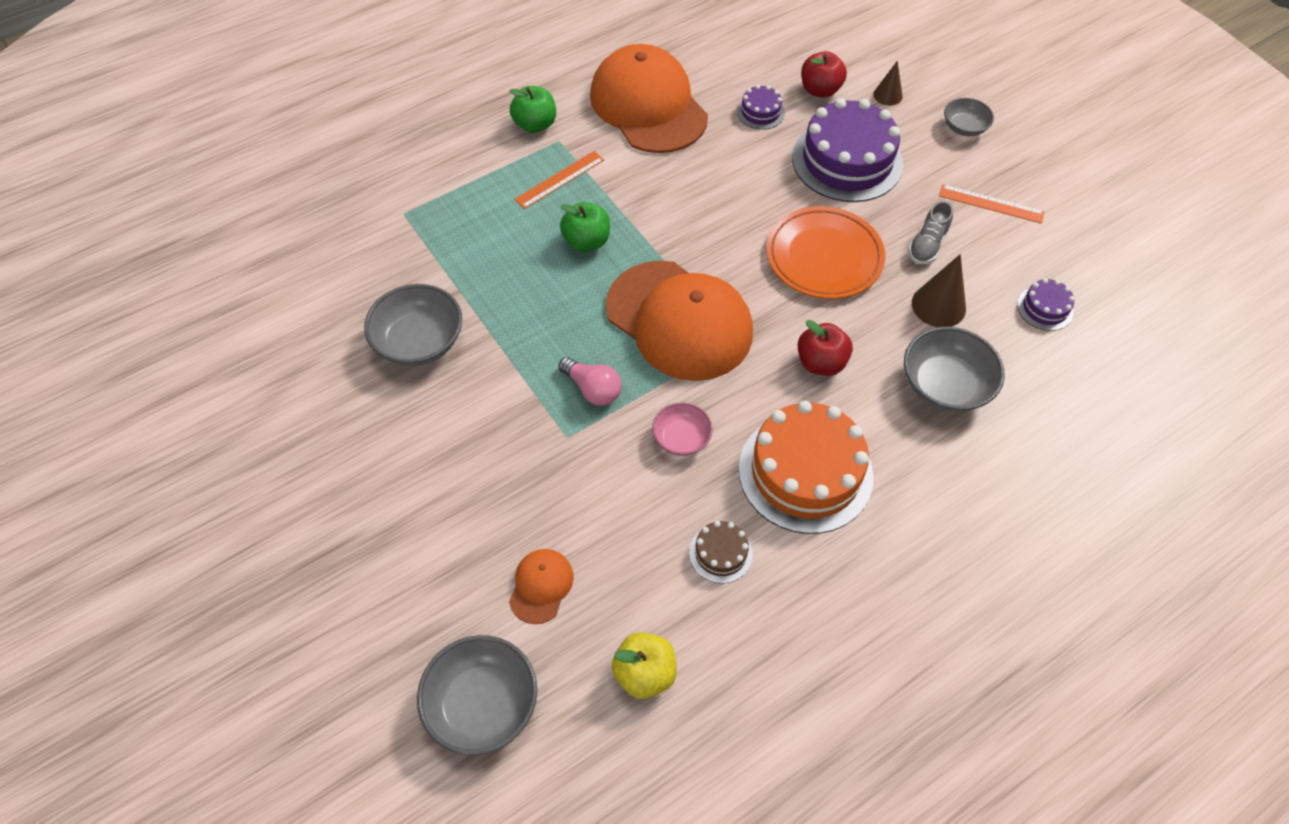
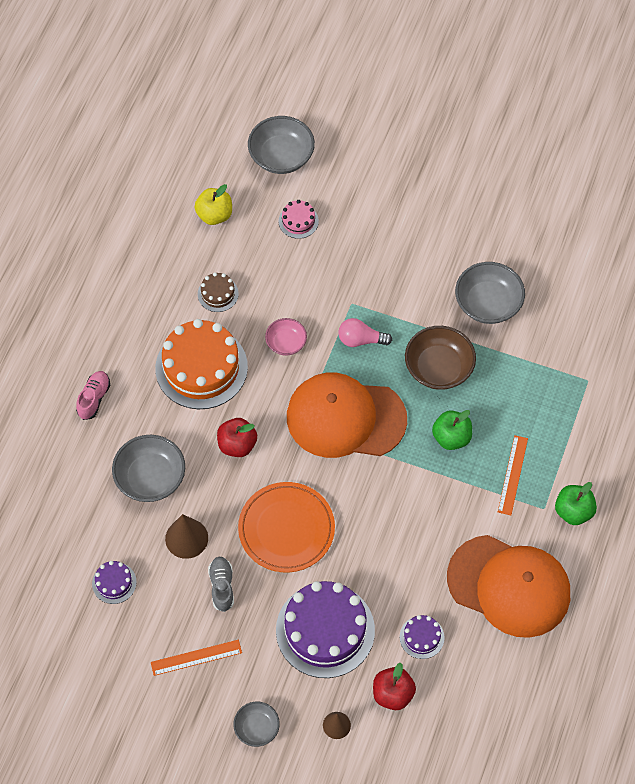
camera: 145 degrees right, 5 degrees up
orange cap [509,549,574,624] -> pink cake [279,200,319,239]
none -> pink shoe [76,371,110,420]
none -> brown bowl [405,326,476,390]

